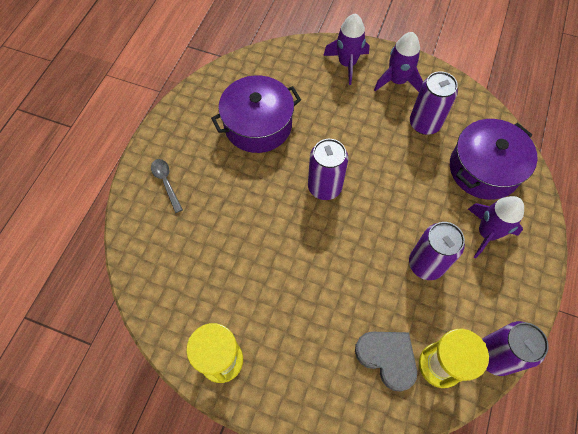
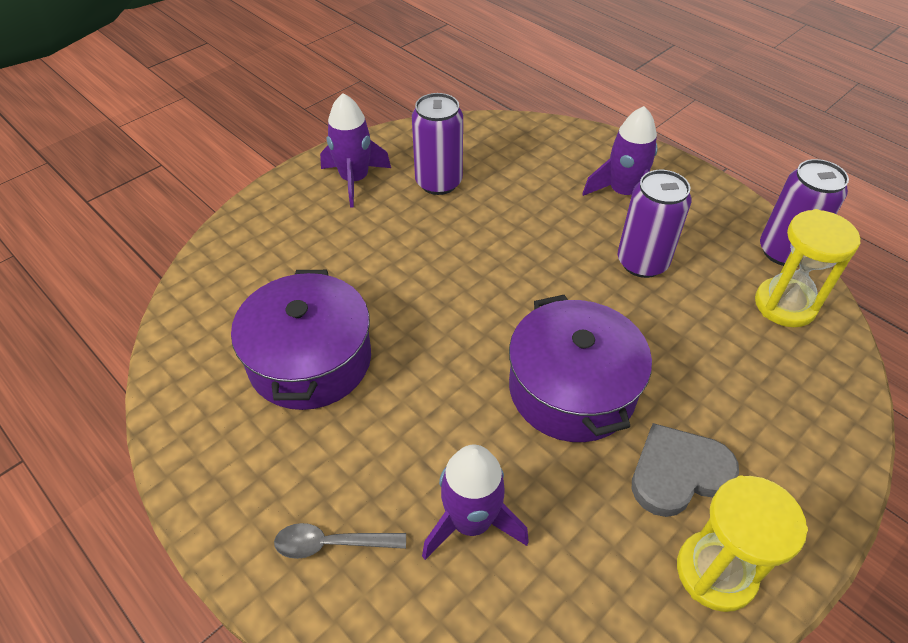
camera: 65 degrees left, 15 degrees down
purple can [308,139,348,200] -> none
purple rocket [323,14,370,85] -> purple rocket moved to [422,445,529,560]
grey heart [355,332,417,392] -> grey heart moved to [632,423,739,517]
purple pot [450,119,537,200] -> purple pot moved to [509,295,652,442]

